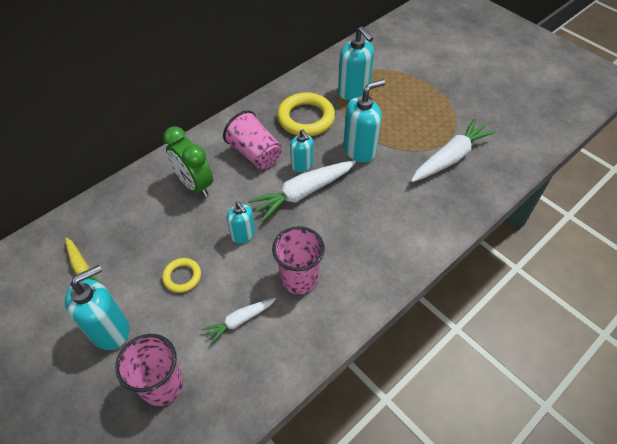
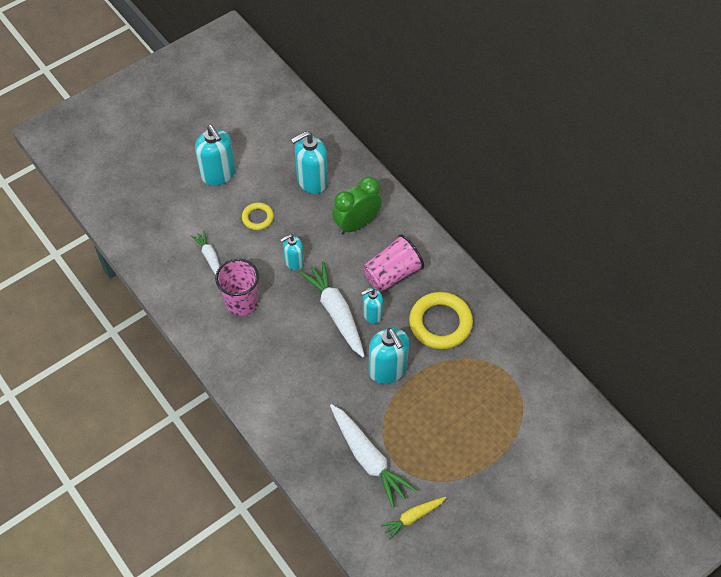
camera: 95 degrees right, 5 degrees up
yellow carrot [65,238,102,284] -> yellow carrot moved to [381,497,446,540]
pink cup [115,334,183,406] -> none
turquoise soap dispenser [338,27,374,101] -> turquoise soap dispenser moved to [291,131,328,194]

